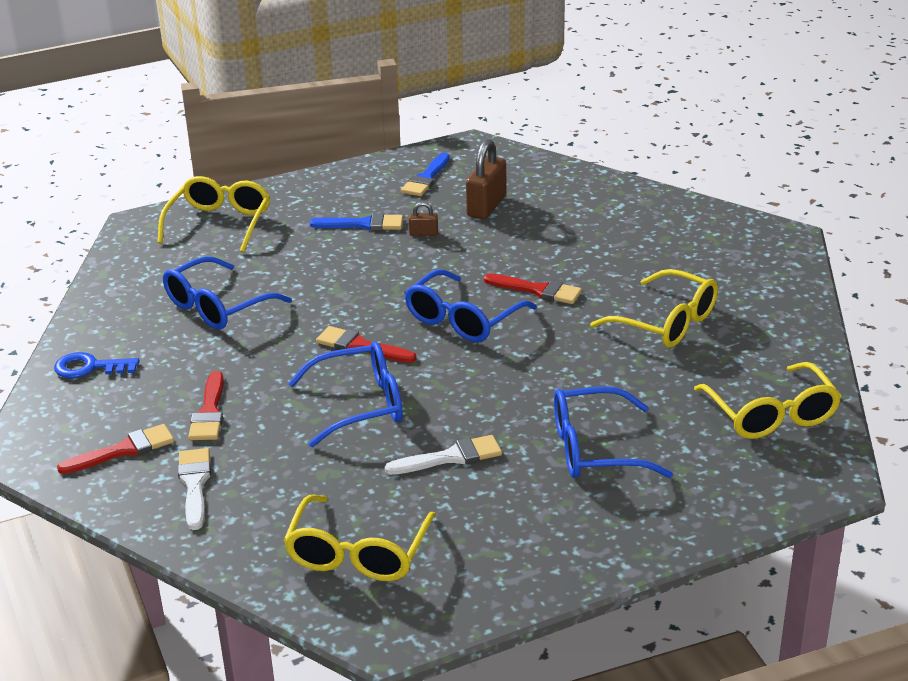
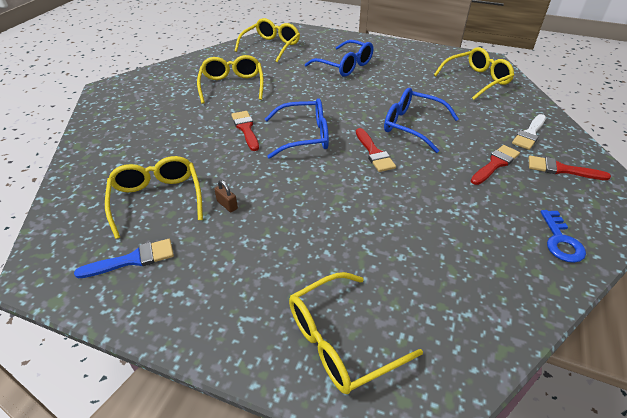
camera: 135 degrees left, 10 degrees up
blue key [54,352,140,378] -> blue key turned 45 degrees clockwise [540,210,586,263]
blue glasses [163,256,292,330] -> none
blue brush [310,213,403,231] -> none
white brush [385,435,502,475] -> none
brown padlock [466,139,507,219] -> yellow glasses [105,156,203,239]

